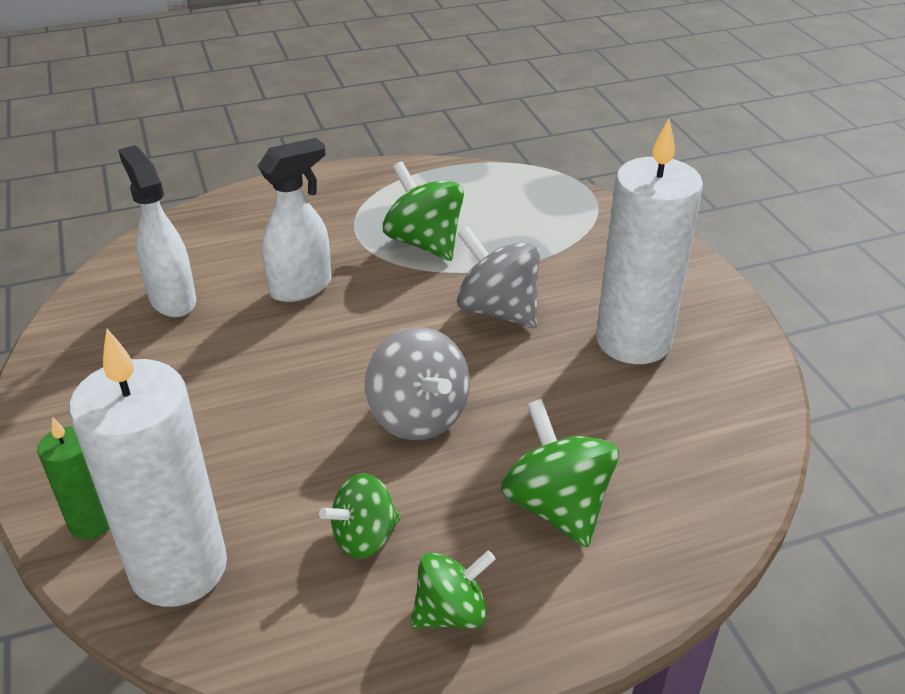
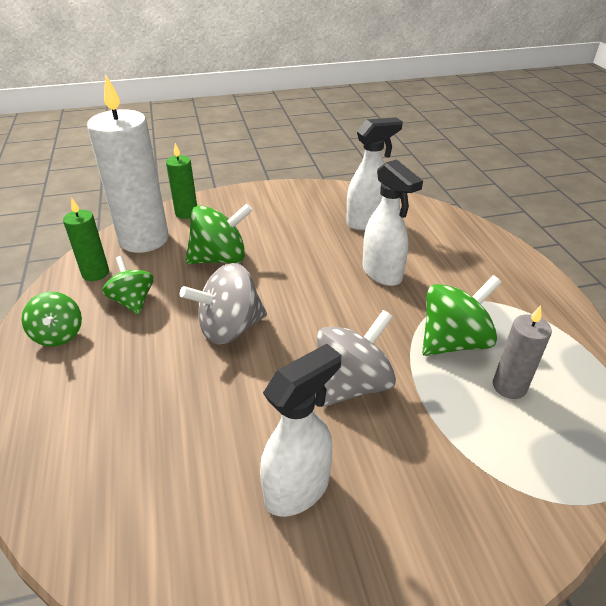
camera: 95 degrees right, 0 degrees up
green spinning top [501,399,619,547] -> green spinning top moved to [185,203,253,264]
white candle [596,118,703,364] -> white spray bottle [260,344,341,517]
none -> green candle [63,198,109,281]
none -> grey candle [493,305,552,399]

